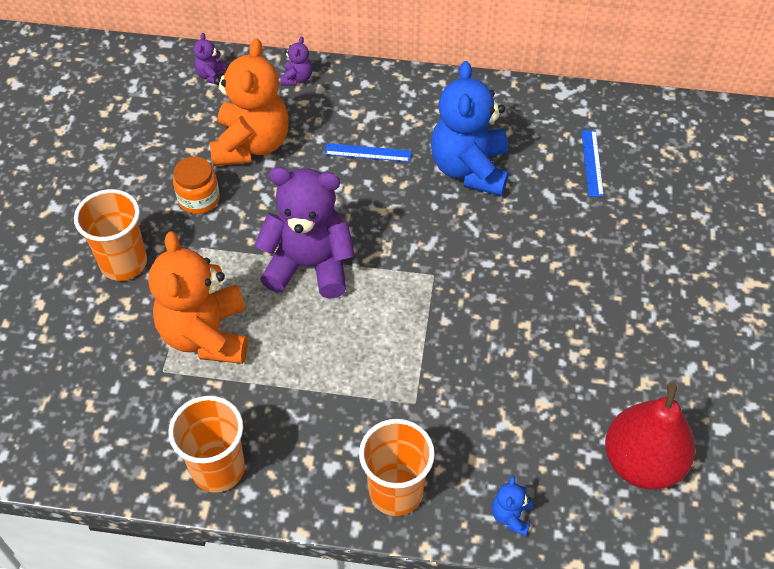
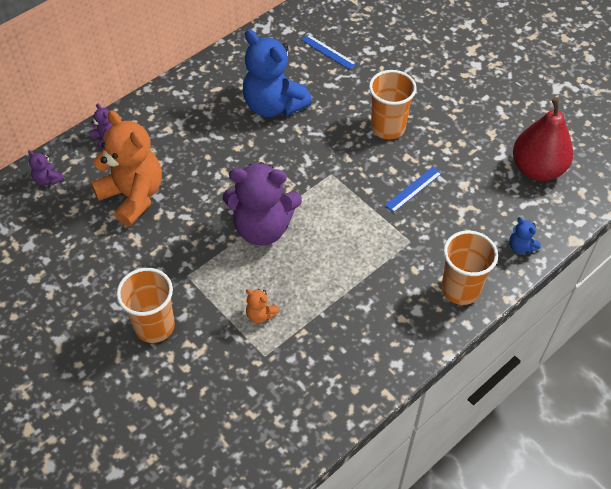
camera: 50 degrees left, 0 degrees up
orange teddy bear [148,231,248,364] -> orange teddy bear [246,289,280,323], size x0.42
orange cup [168,396,245,493] -> orange cup moved to [369,70,417,139]
orange jar [173,156,220,214] -> none
purple teddy bear [255,167,355,299] -> purple teddy bear turned 135 degrees counterclockwise [223,162,302,245]
blue ruler [324,143,411,162] -> blue ruler moved to [384,167,442,213]

